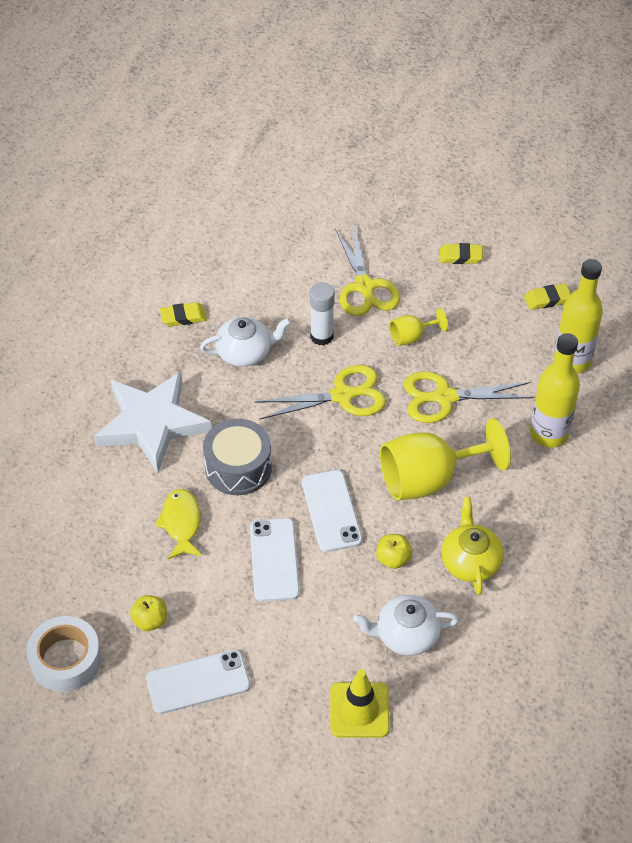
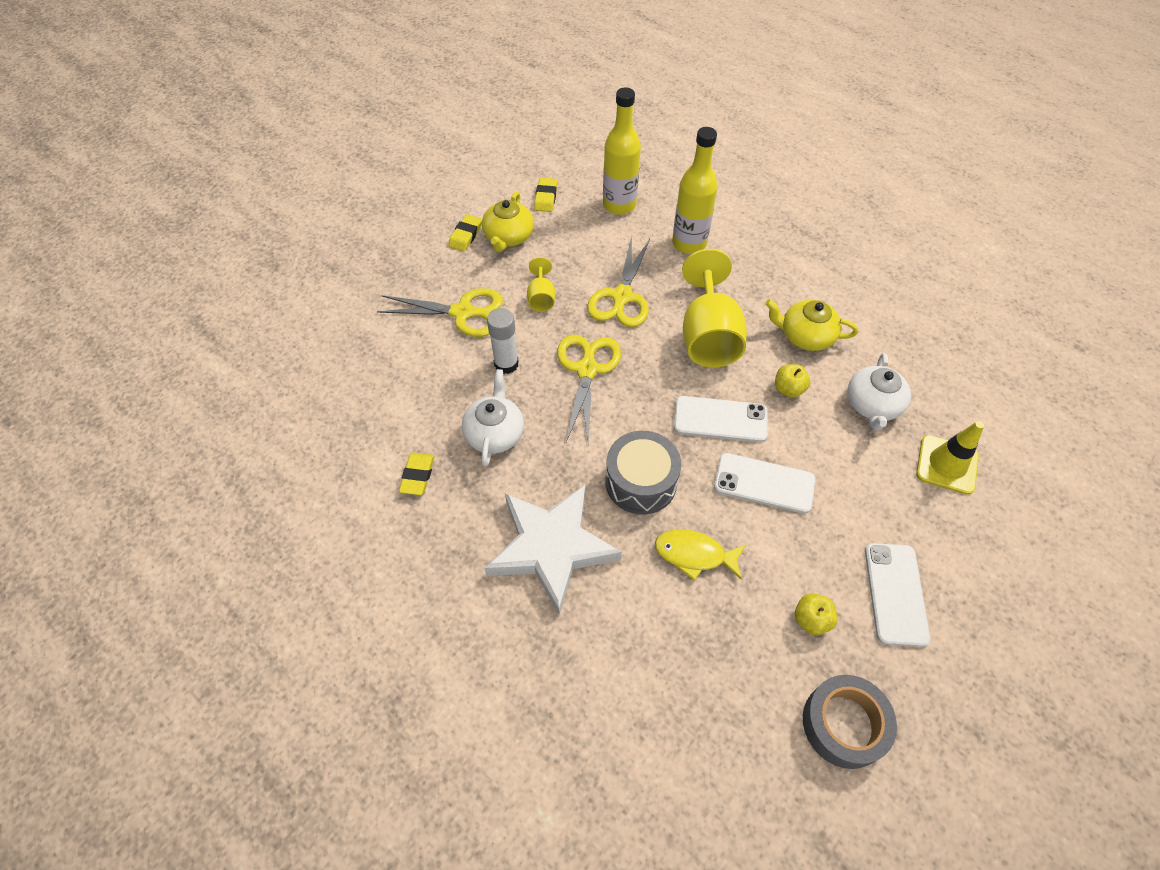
camera: 70 degrees left, 5 degrees up
white tape [27,616,102,692] -> grey tape [803,675,897,769]
none -> yellow teapot [482,191,534,252]

